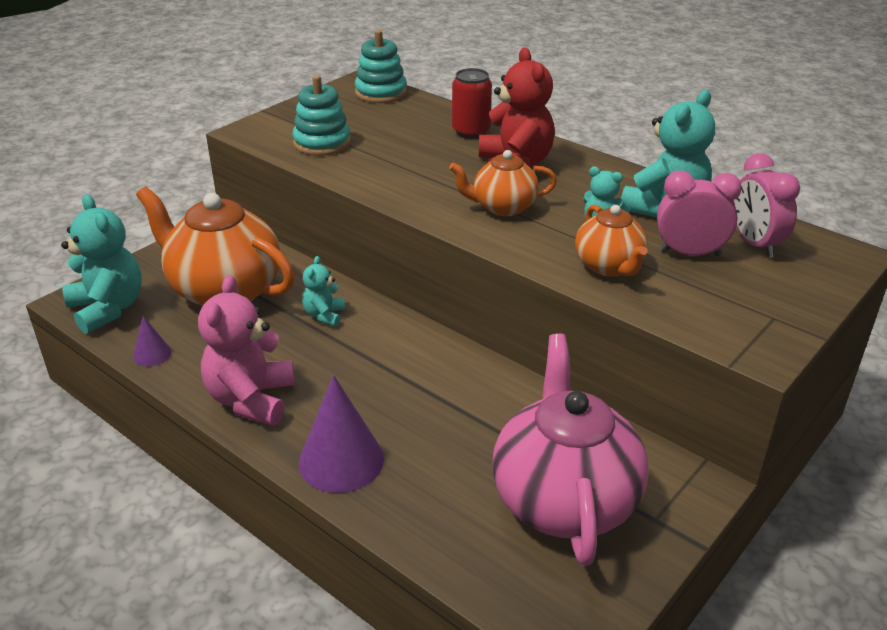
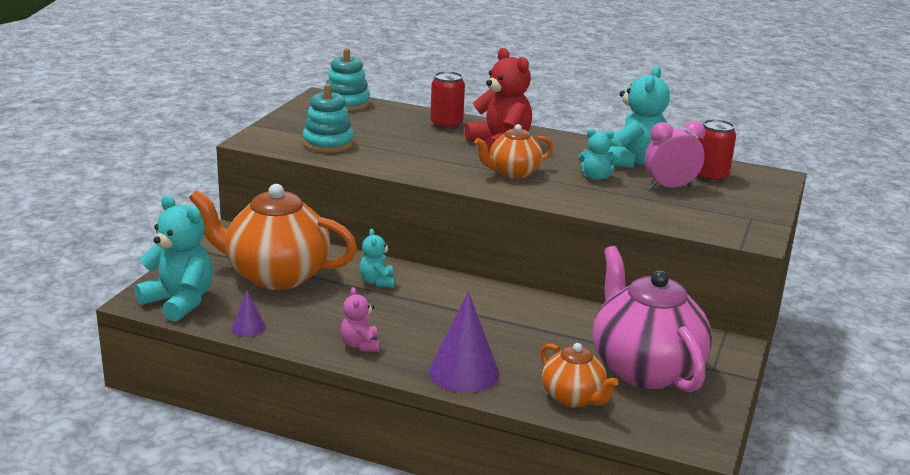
camera: 20 degrees left, 10 degrees down
pink teddy bear [198,275,295,426] -> pink teddy bear [341,287,380,352], size x0.53
orange teapot [575,205,648,277] -> orange teapot moved to [540,343,619,407]
pink clock [733,153,800,258] -> red can [697,119,736,183]

